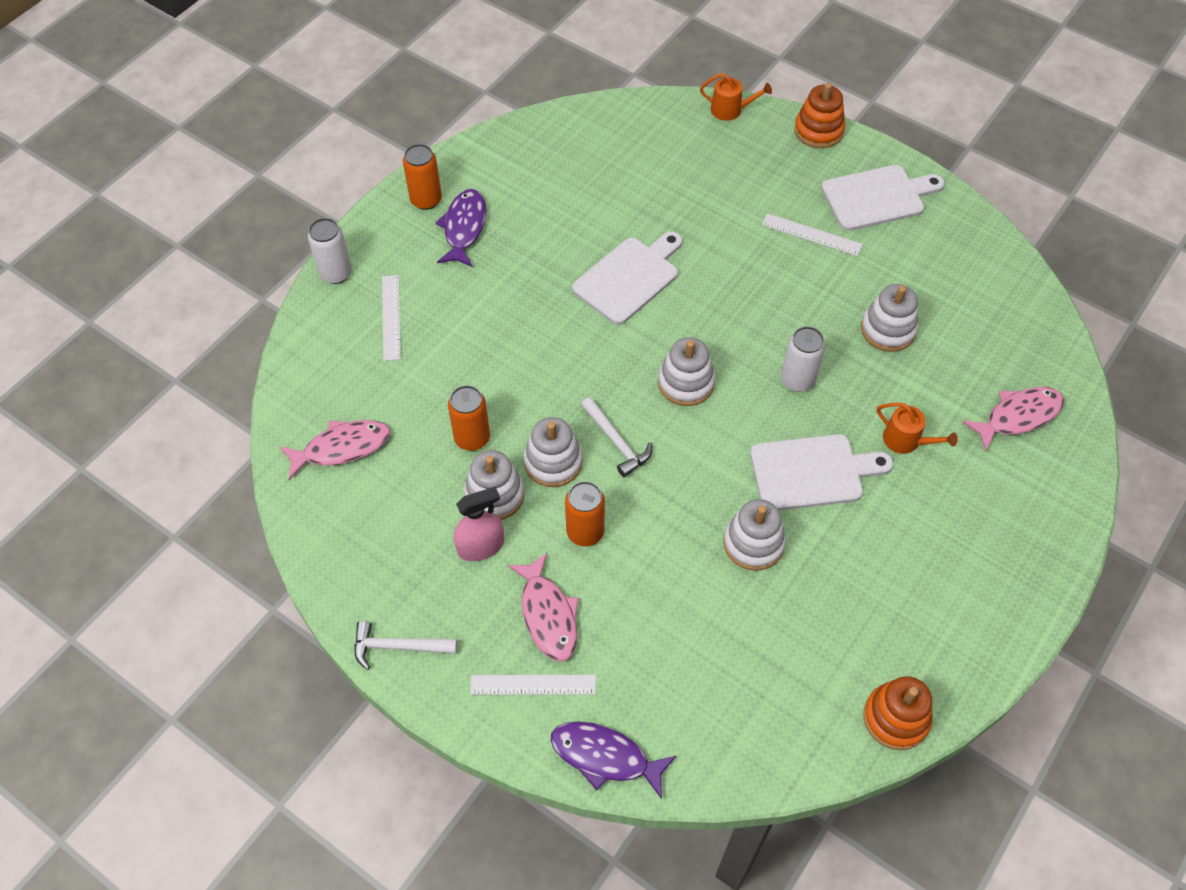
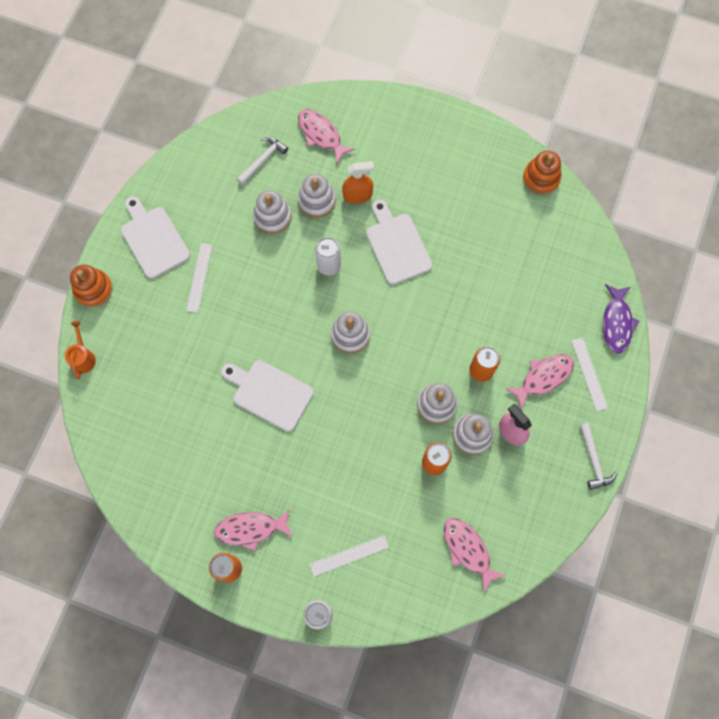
camera: 105 degrees left, 15 degrees up
purple fish [435,189,486,267] -> pink fish [214,509,293,551]
white hammer [581,397,652,477] -> white hammer moved to [237,137,288,185]
white stacking toy [723,499,786,571] -> white stacking toy moved to [298,174,336,218]
orange watering can [877,403,958,454] -> orange spray bottle [342,161,374,204]

